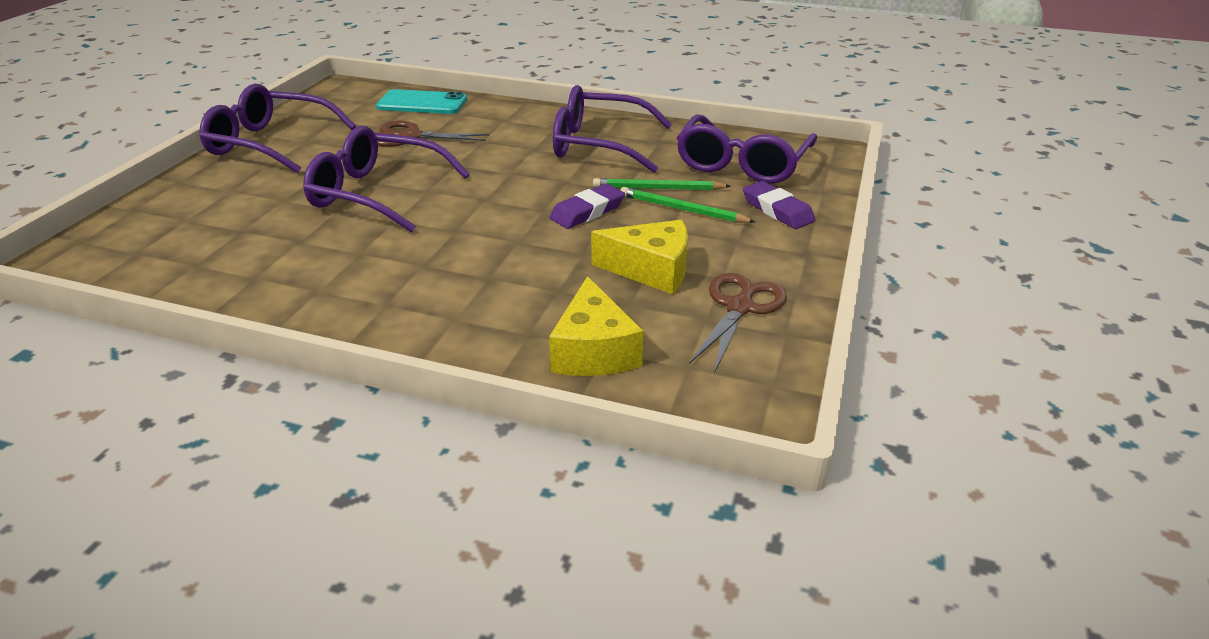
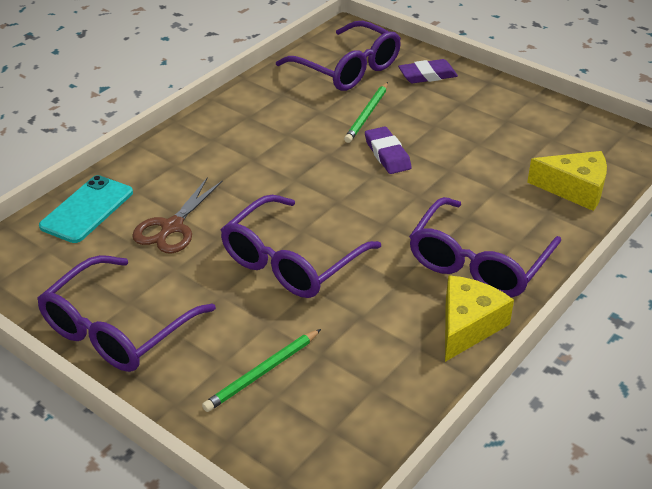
camera: 70 degrees left, 5 degrees up
purple glasses [553,85,672,173] -> purple glasses moved to [409,197,561,297]
yellow cheese [591,220,688,294] -> yellow cheese moved to [445,275,514,362]
green pencil [621,187,755,223] -> green pencil moved to [202,329,321,412]
brown scissors [689,273,787,373] -> none

